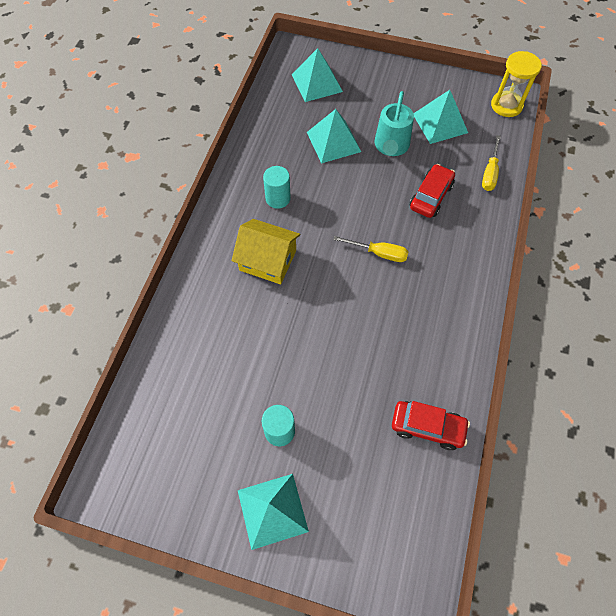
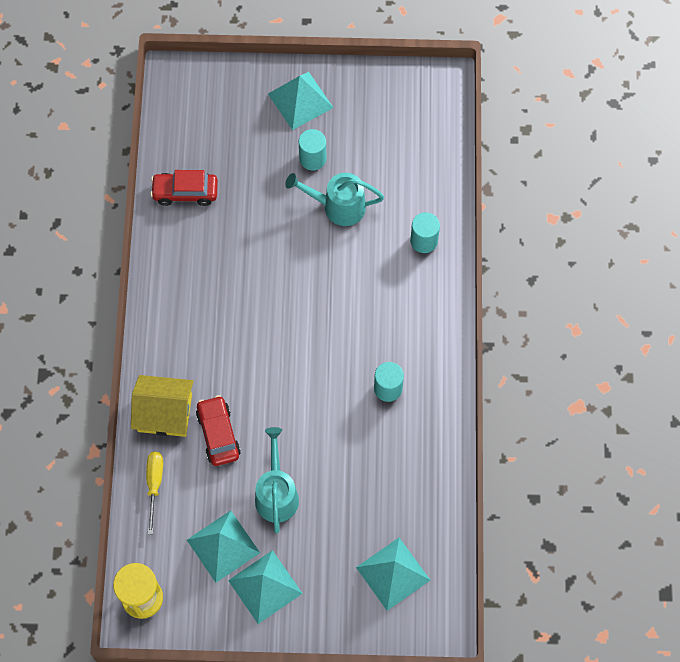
camera: 165 degrees right, 5 degrees up
yellow house [232,219,300,284] -> yellow house moved to [131,375,194,437]
turquoise pyramid [307,109,361,163] -> turquoise pyramid moved to [228,550,303,624]
yellow screwdriver [333,236,409,262] -> none
red car [409,164,455,218] -> red car turned 150 degrees clockwise [196,395,241,466]
none -> turquoise watering can [285,173,384,226]
none -> turquoise cylinder [410,212,440,253]

